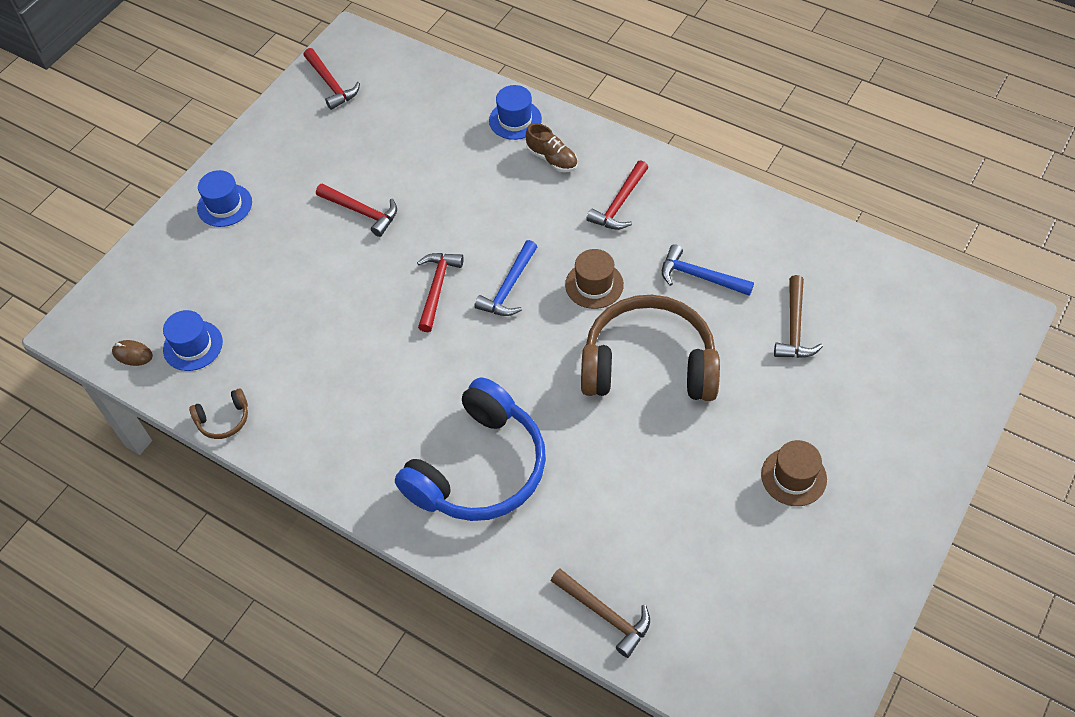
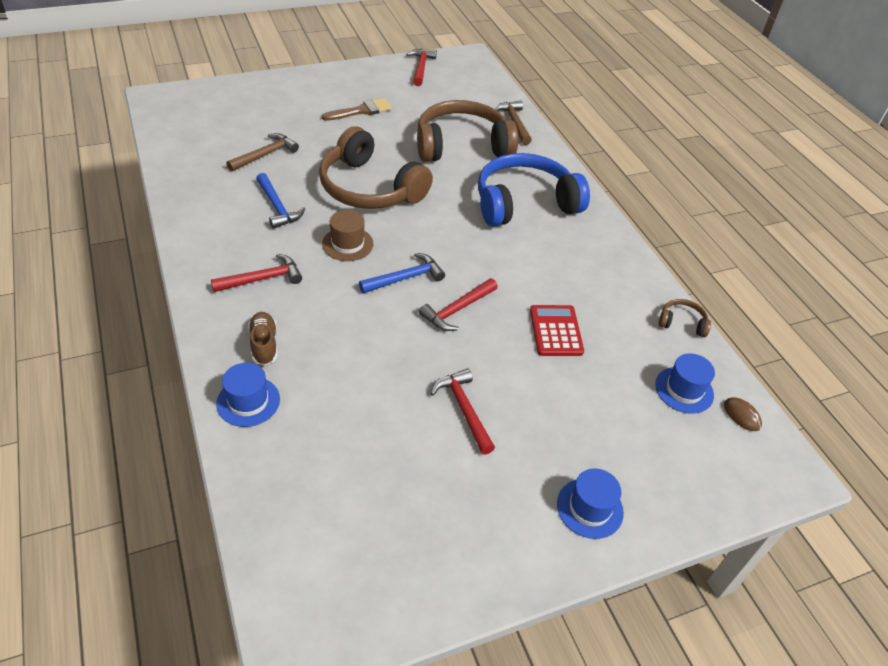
camera: 150 degrees left, 10 degrees down
red hammer [304,48,360,110] -> red hammer moved to [406,49,437,86]
brown hat [761,440,827,506] -> brown brush [322,98,392,121]
none -> brown headphones [417,100,518,162]
none -> red calculator [530,305,584,356]

